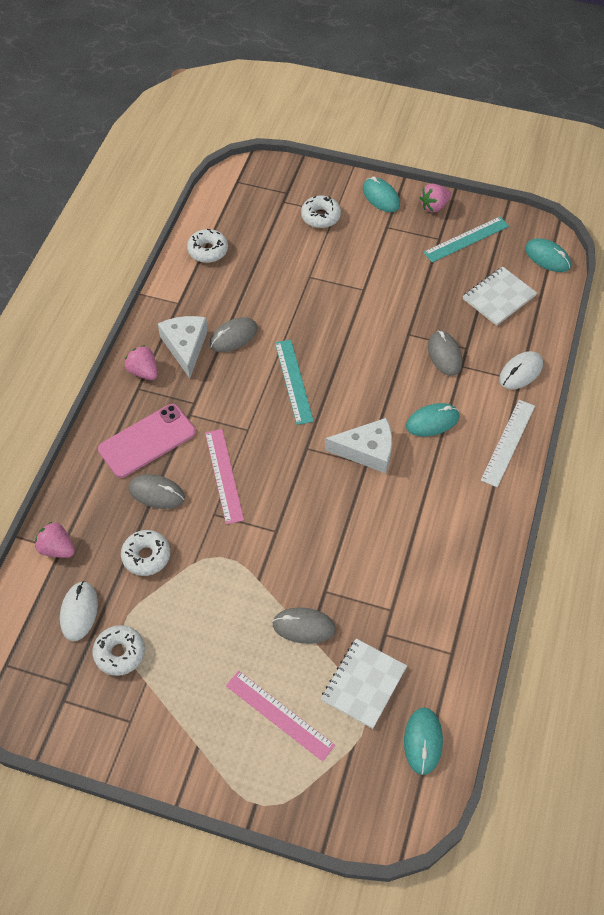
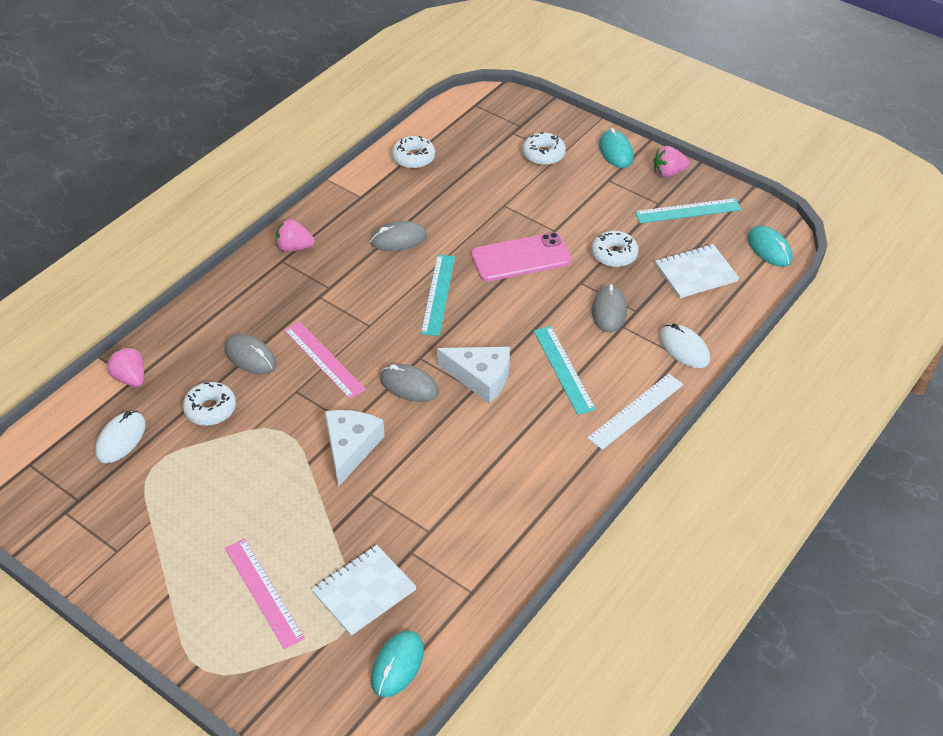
camera: 20 degrees right, 10 degrees down
white donut [93,625,145,676] -> white donut moved to [591,231,639,267]
pink phone [98,404,196,478] -> pink phone moved to [471,232,572,282]
pink strawberry [125,345,158,380] -> pink strawberry turned 60 degrees counterclockwise [276,219,315,252]
white cheese [158,316,208,378] -> white cheese moved to [325,410,385,487]
pink ruler [205,429,244,524] -> pink ruler turned 45 degrees counterclockwise [284,321,366,399]
grey mouse [272,608,336,644] -> grey mouse moved to [380,364,439,402]
turquoise mouse [406,403,459,437] -> turquoise ruler [534,326,596,415]
white mouse [499,351,543,389] -> white mouse turned 75 degrees clockwise [659,324,710,368]

